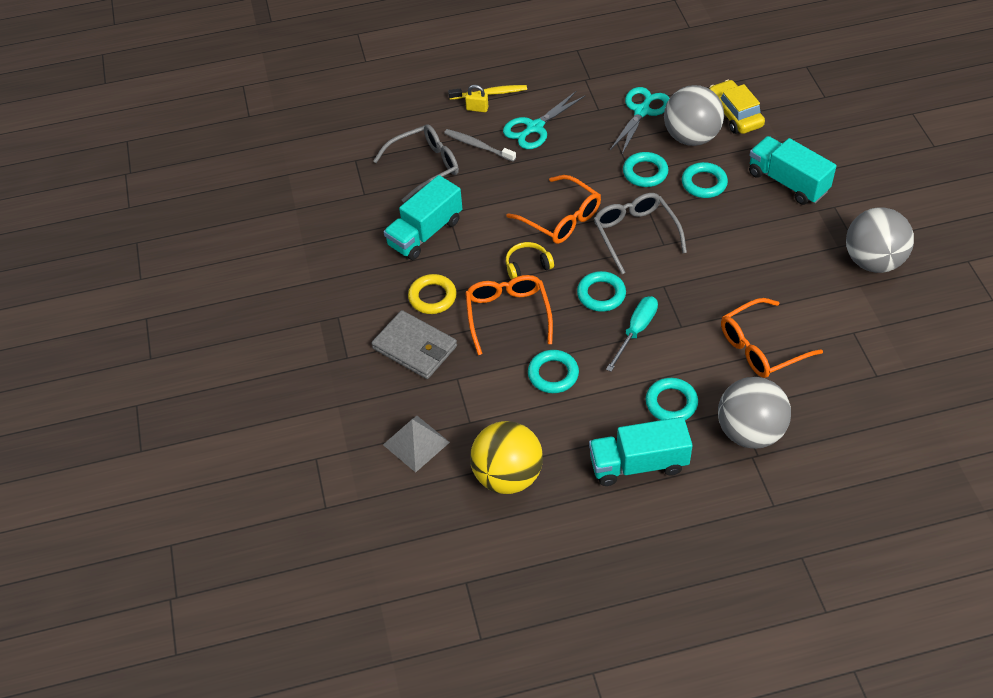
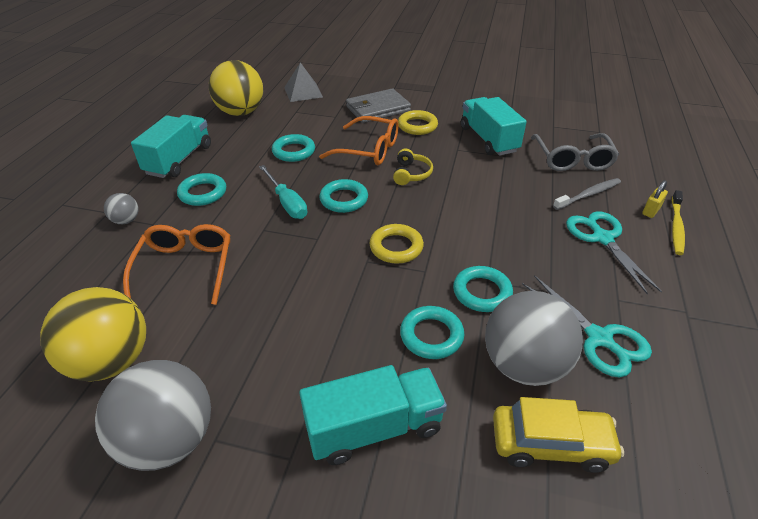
camera: 115 degrees right, 10 degrees down
orange glasses [506,175,601,244] -> none
grey glasses [594,193,687,274] -> yellow ring [369,224,424,264]
grey ball [718,377,791,449] -> grey ball [104,193,139,224], size x0.46
none -> yellow ball [40,287,146,382]

